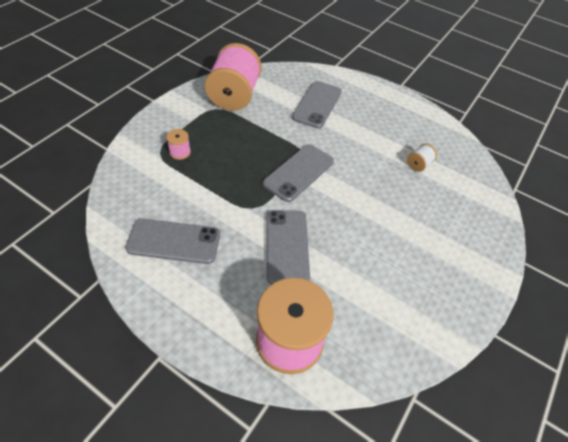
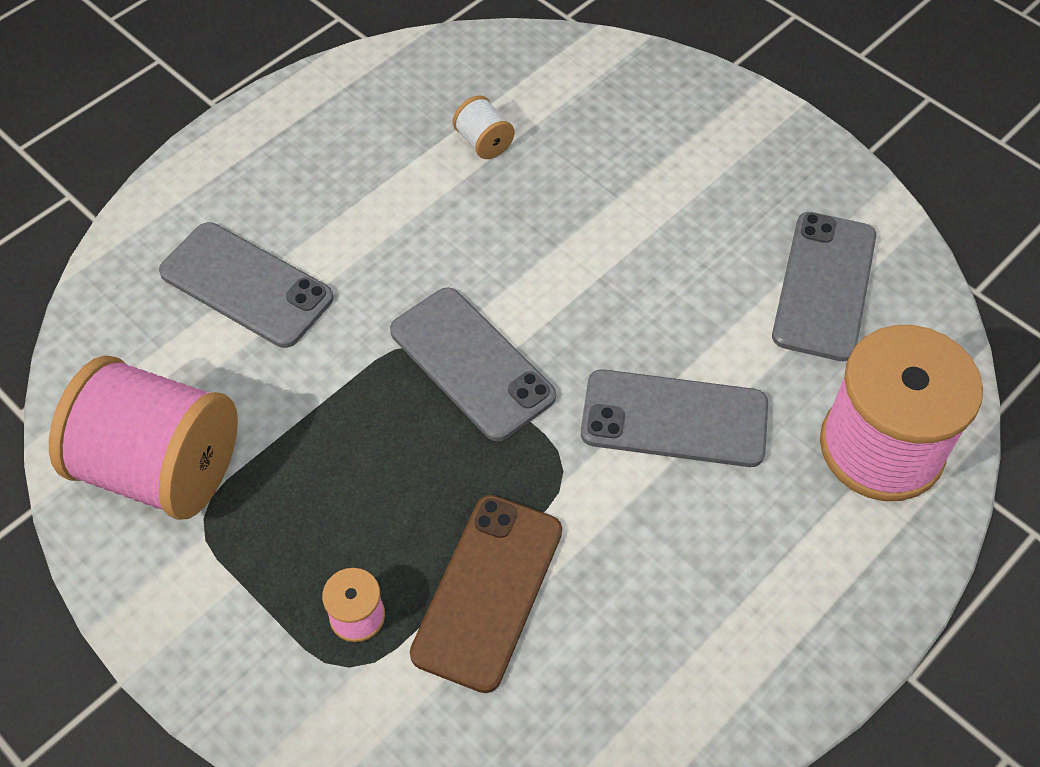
camera: 75 degrees left, 5 degrees up
grey phone [125,219,220,264] -> grey phone moved to [772,212,876,361]
none -> brown phone [410,495,562,693]

